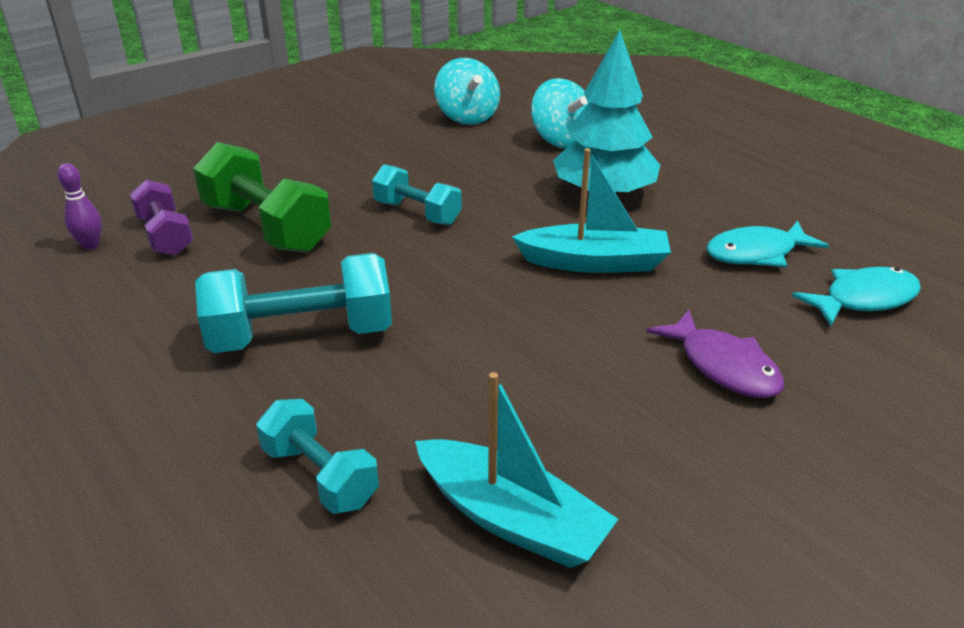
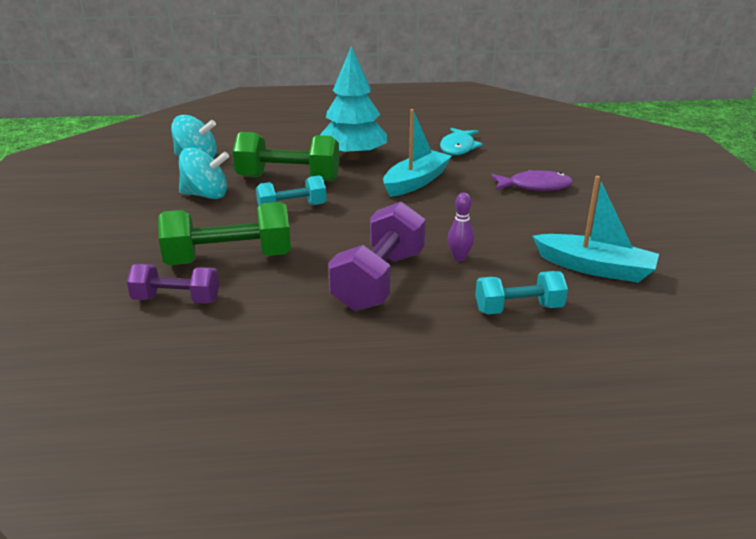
camera: 55 degrees left, 5 degrees down
purple bowling pin [57,163,102,250] -> purple bowling pin moved to [448,193,474,261]
turquoise dumbbell [195,253,392,353] -> purple dumbbell [328,201,426,311]
turquoise boat [415,372,618,568] -> turquoise boat turned 45 degrees clockwise [532,176,659,283]
turquoise spinning top [531,78,589,148] -> turquoise spinning top moved to [179,148,229,199]
turquoise fish [792,267,921,326] -> none
none -> green dumbbell [232,132,339,182]

